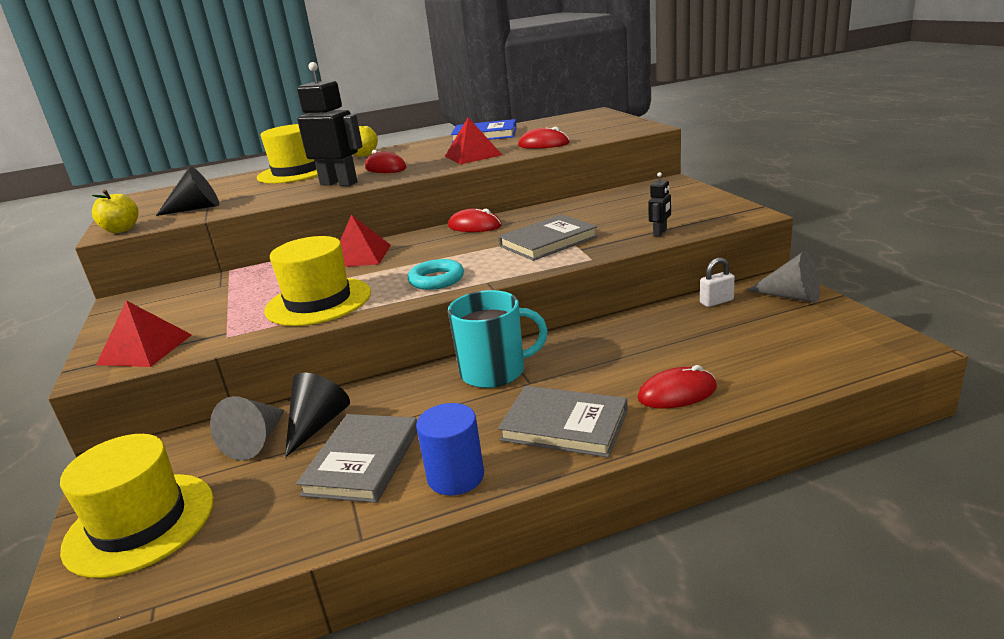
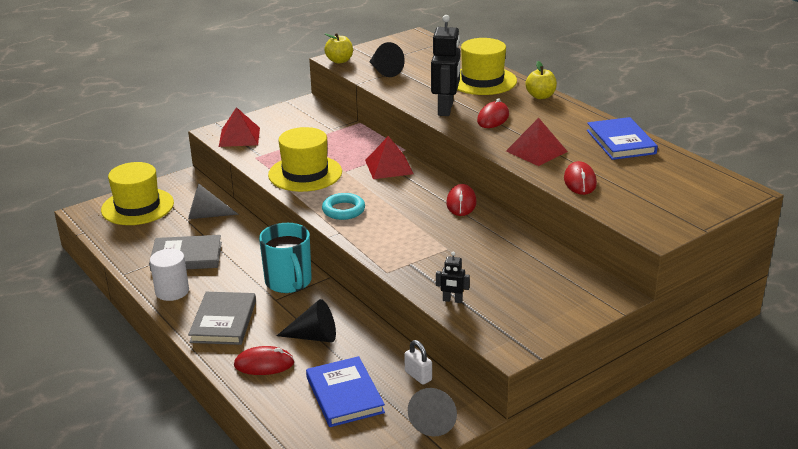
camera: 70 degrees right, 5 degrees up
black cone [285,373,350,458] -> black cone moved to [277,299,336,342]
blue cylinder [416,403,484,496] -> white cylinder [150,249,189,301]
grey book [498,214,598,261] -> none
red mouse [637,365,717,408] -> red mouse turned 60 degrees counterclockwise [234,346,294,375]
none -> blue book [306,356,385,427]

